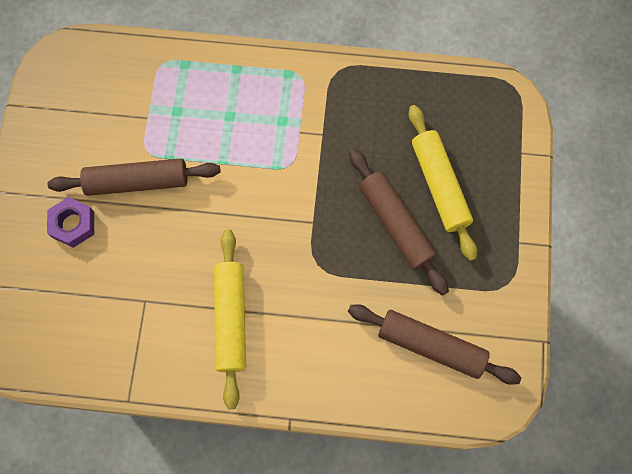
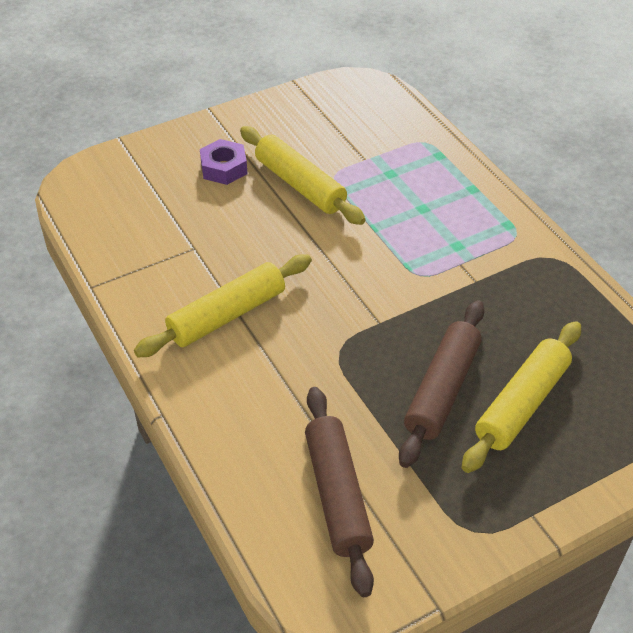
camera: 55 degrees right, 25 degrees down
brown rolling pin [47,158,221,196] -> yellow rolling pin [240,126,366,225]

